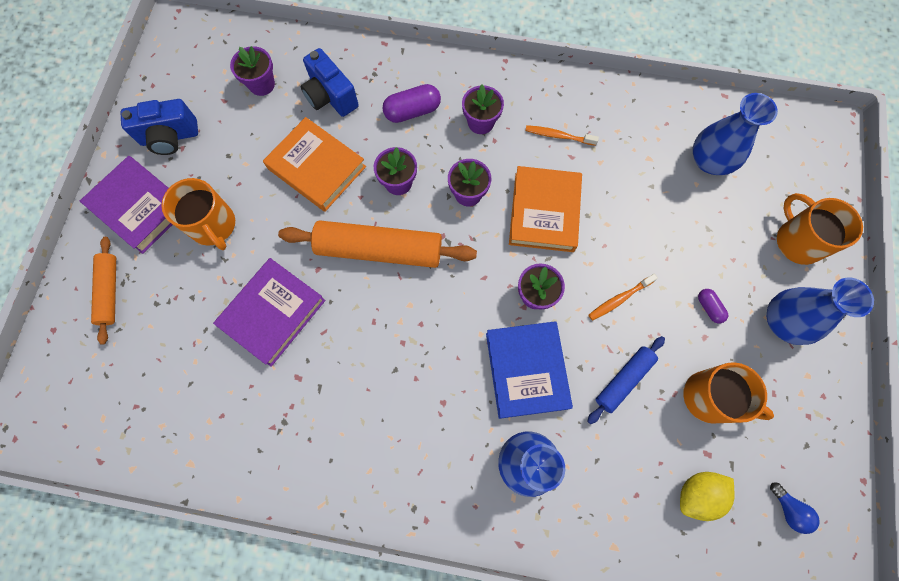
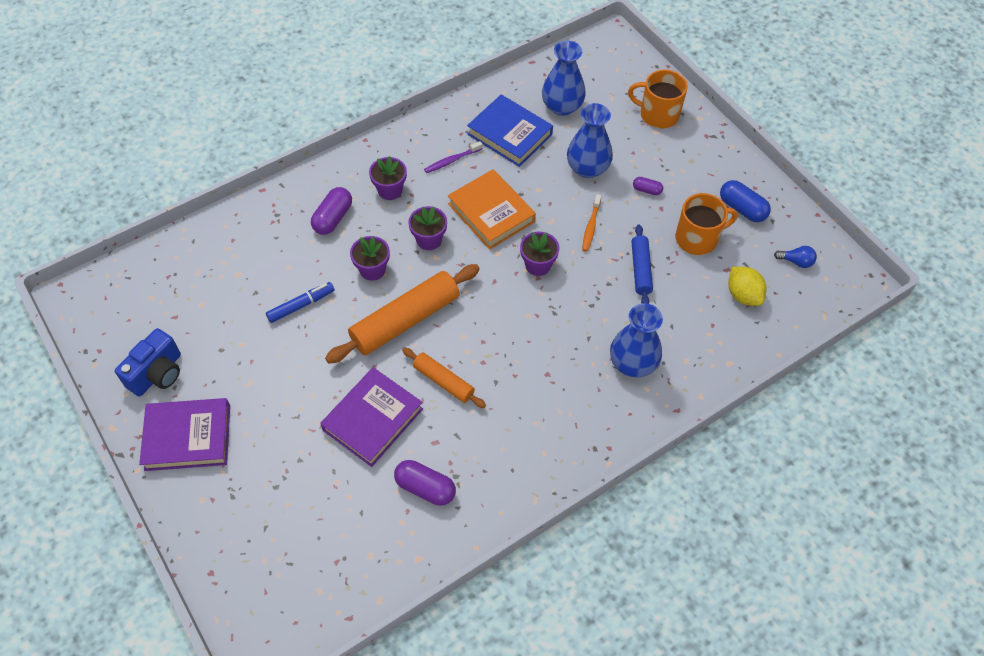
camera: 45 degrees left, 15 degrees down
orange rolling pin [91,237,116,345] -> orange rolling pin moved to [402,348,486,408]
orange mug [161,178,235,250] -> none
purple book [213,258,326,367] -> purple book turned 45 degrees clockwise [320,367,423,467]
purple flower pot [230,46,275,96] -> none
orange book [263,117,366,212] -> blue marker [266,282,334,323]
blue camera [301,48,359,117] -> none
blue book [486,321,573,419] -> blue book moved to [467,95,553,167]
orange toothbrush [525,125,599,146] -> purple toothbrush [424,141,483,173]
yellow lemon [680,472,735,521] -> yellow lemon turned 45 degrees counterclockwise [728,267,766,306]
blue vase [767,278,874,345] -> blue vase moved to [567,103,613,178]
none -> purple capsule [394,460,456,506]
none -> blue capsule [720,180,771,222]

